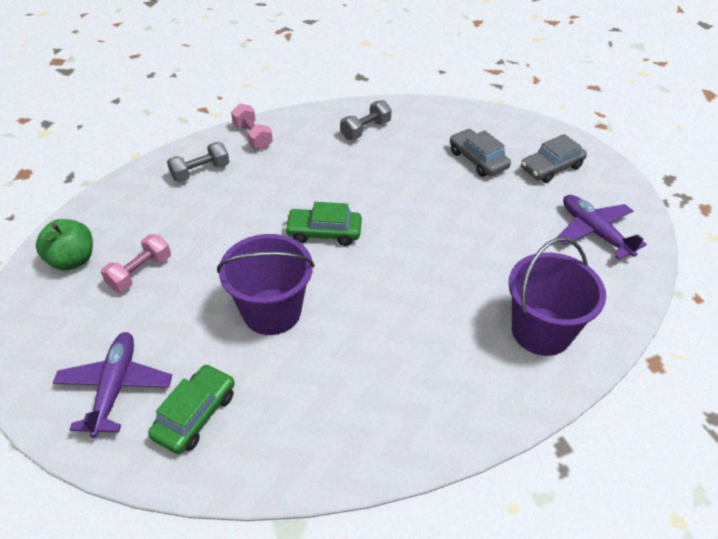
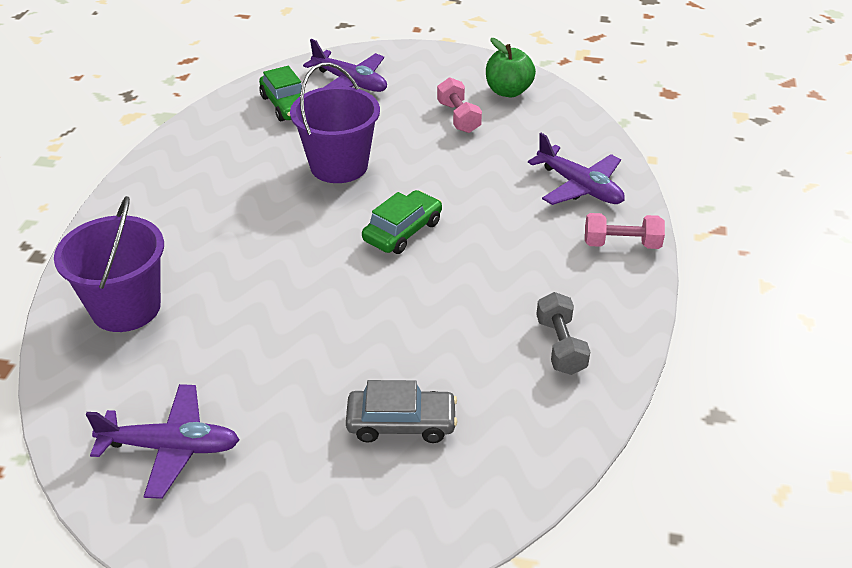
camera: 125 degrees right, 5 degrees down
grey dumbbell [167,142,229,182] -> purple plane [528,133,625,205]
grey car [521,134,587,183] -> none

